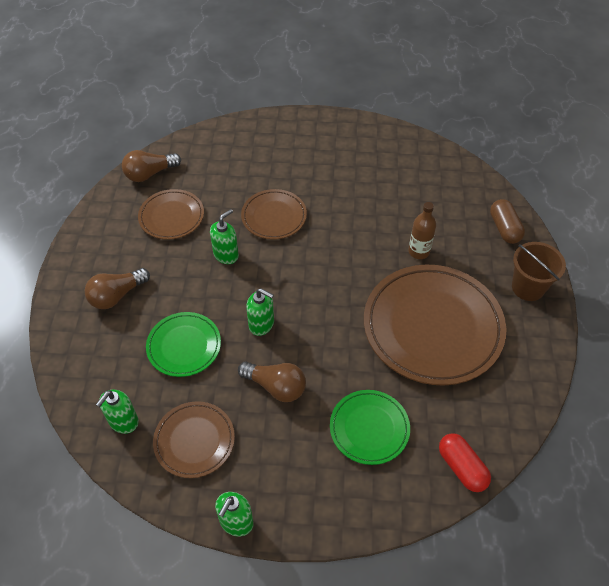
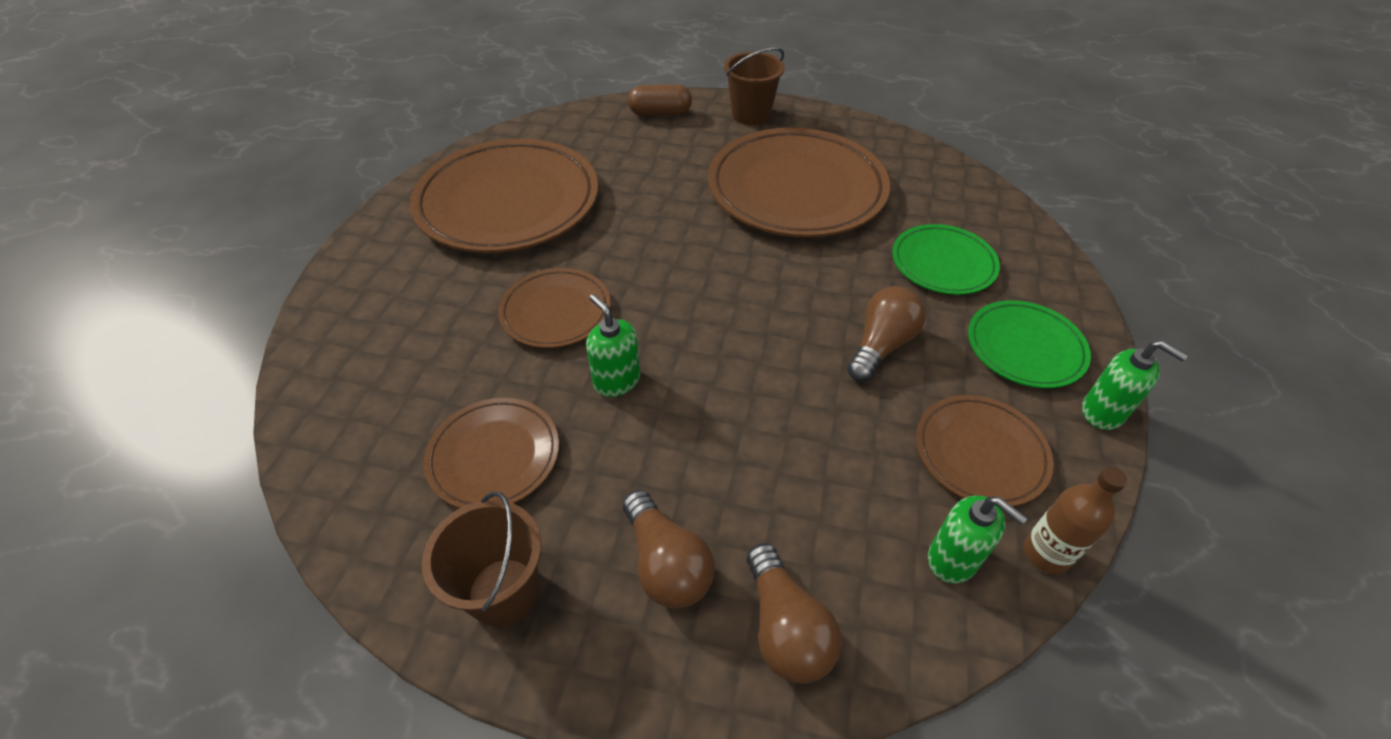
camera: 80 degrees left, 5 degrees down
brown light bulb [122,150,181,182] -> brown light bulb moved to [747,543,842,684]
green plate [146,312,221,377] -> green plate moved to [968,300,1091,388]
green soap dispenser [246,288,274,336] -> none
brown bottle [408,202,436,259] -> brown bottle moved to [1024,467,1128,574]
red capsule [439,433,491,492] -> none
none -> brown plate [410,139,598,253]
none -> brown bucket [422,491,541,627]

